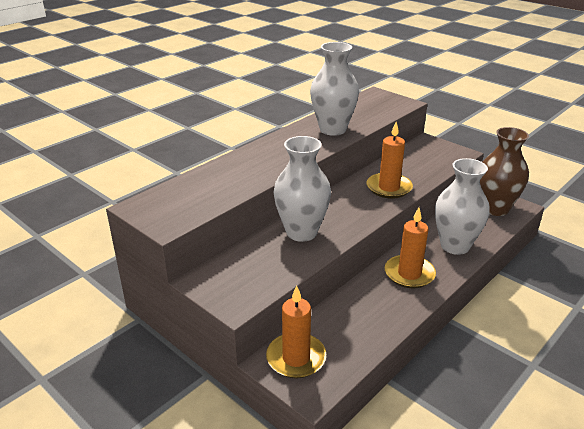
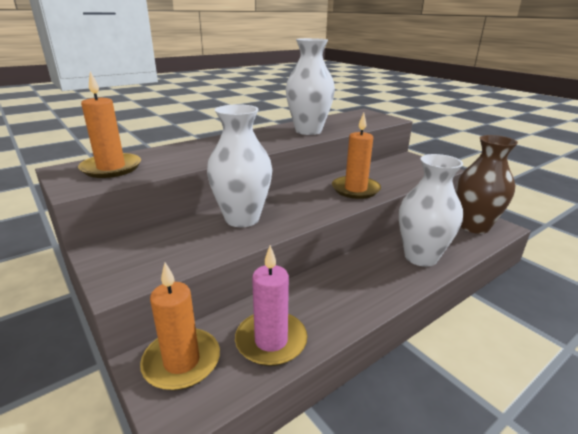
camera: 10 degrees right, 5 degrees down
orange candle [384,207,436,288] -> orange candle moved to [78,71,141,178]
none -> pink candle [235,245,307,366]

